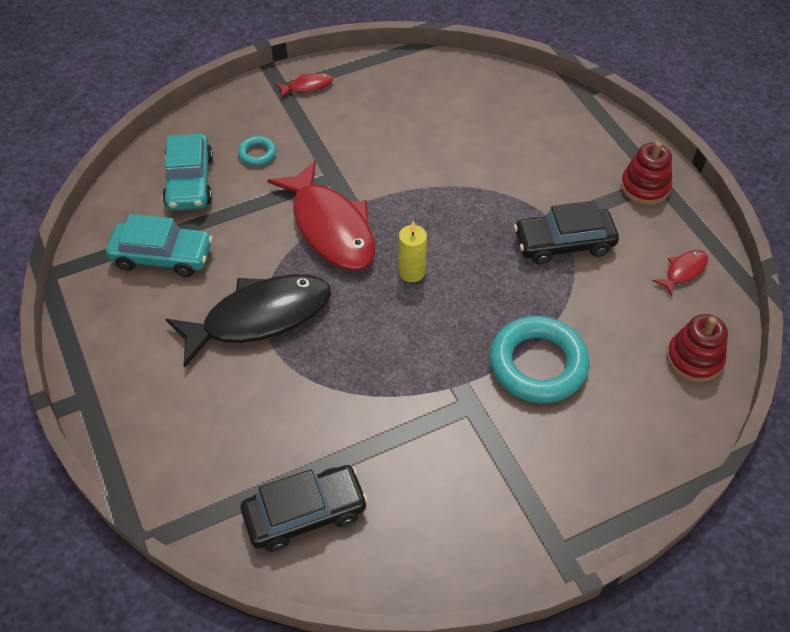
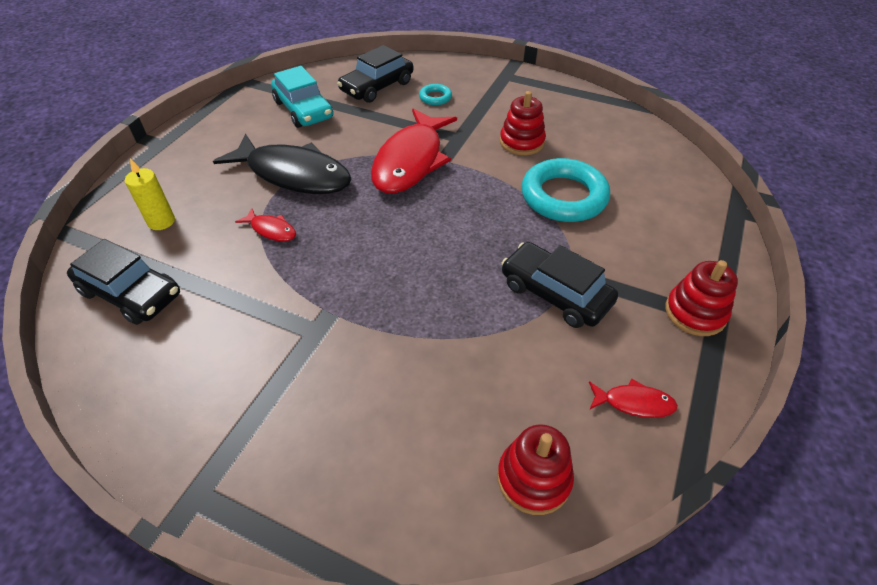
camera: 50 degrees right, 5 degrees down
turquoise car [162,134,213,210] -> black car [337,45,413,103]
red fish [275,73,333,98] -> red fish moved to [235,208,296,242]
yellow candle [398,221,427,282] -> yellow candle moved to [125,159,175,230]
turquoise ring [490,316,590,403] -> turquoise ring moved to [522,158,610,222]
none -> red stacking toy [500,91,546,155]

